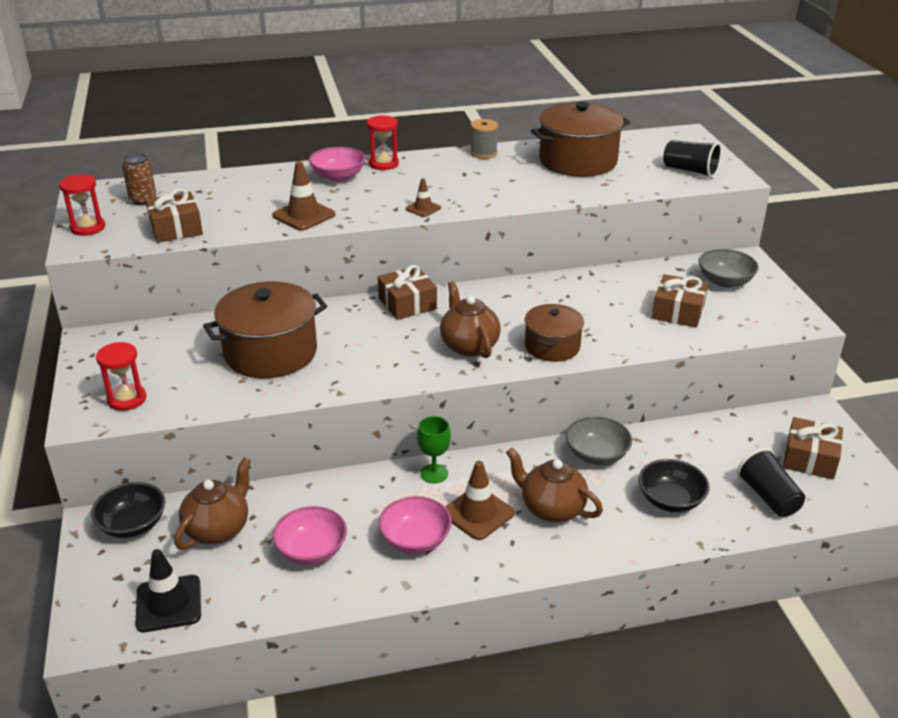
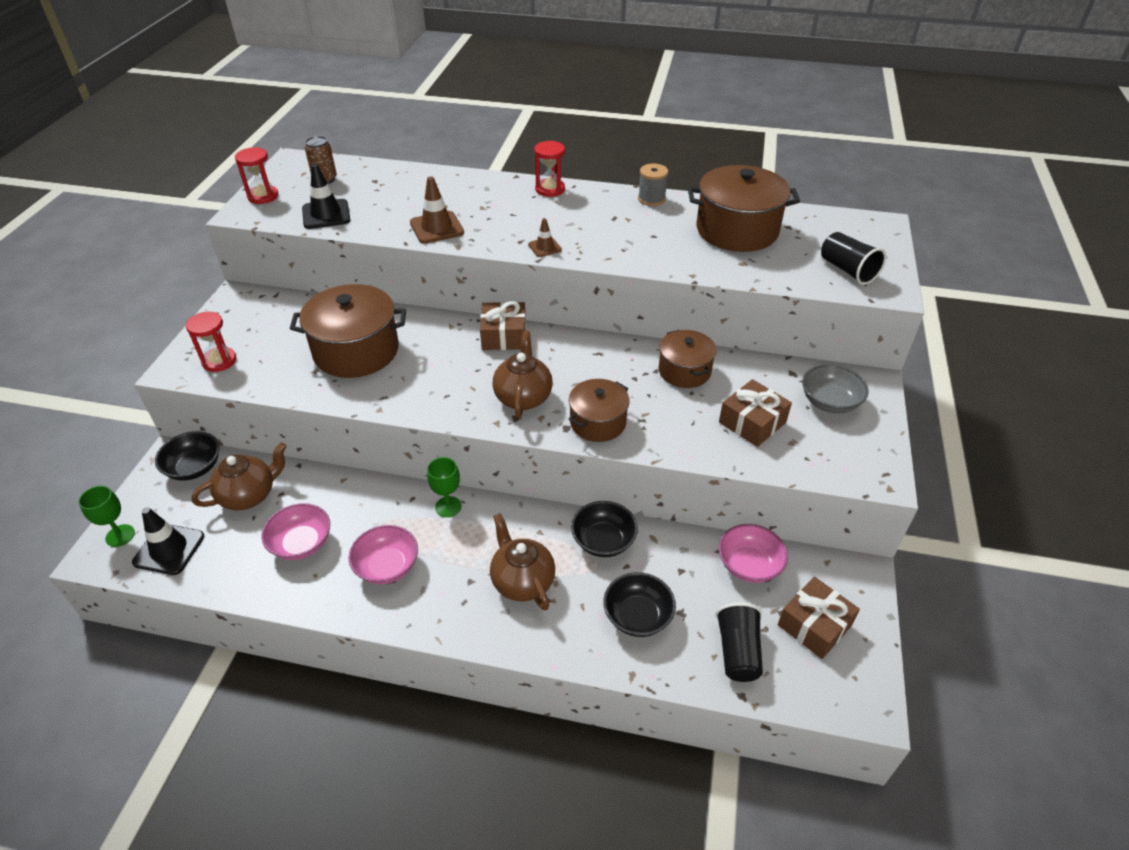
camera: 25 degrees right, 10 degrees up
brown gift [146,188,203,243] -> black traffic cone [302,164,350,229]
pink bowl [309,147,365,182] -> pink bowl moved to [719,524,788,583]
brown traffic cone [445,461,515,540] -> none
grey bowl [566,416,632,465] -> black bowl [571,501,638,557]
none -> green goblet [79,486,135,547]
none -> brown pot [659,330,717,388]

